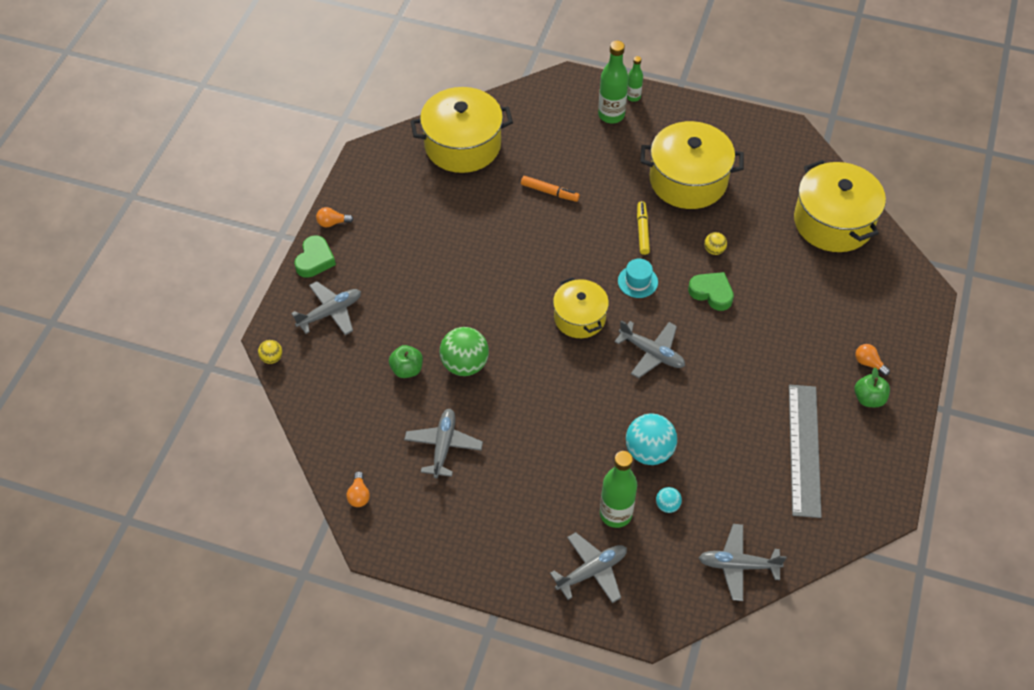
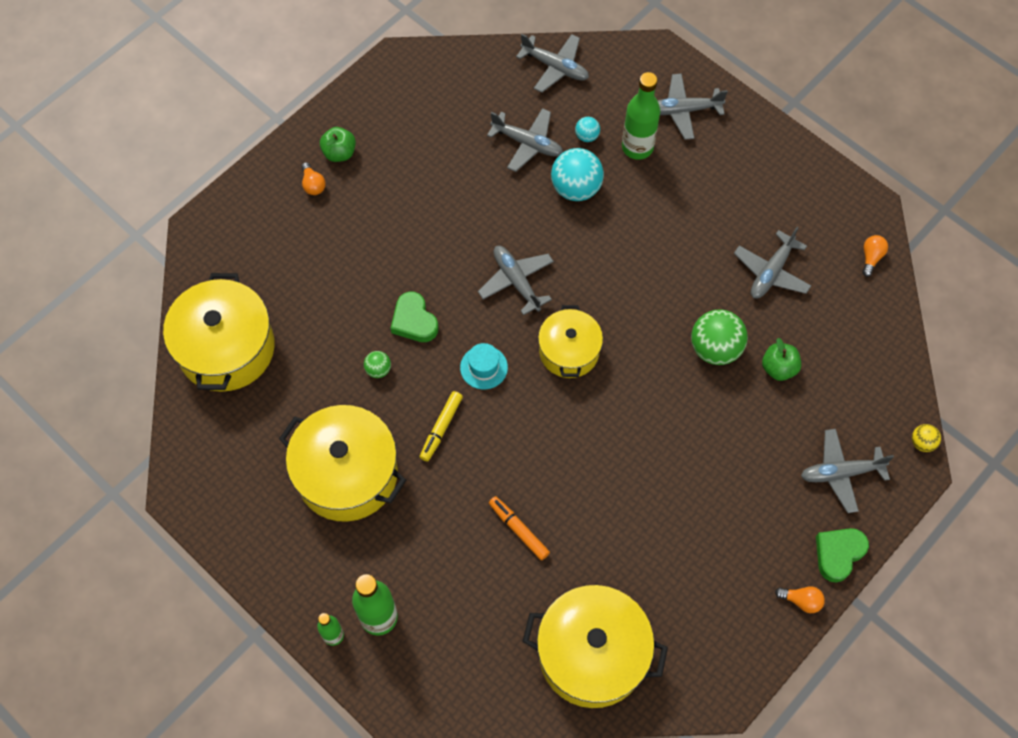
camera: 155 degrees left, 10 degrees up
yellow ball [704,232,727,255] -> green ball [364,351,391,378]
grey ruler [789,385,822,518] -> none
none -> grey plane [487,108,563,172]

